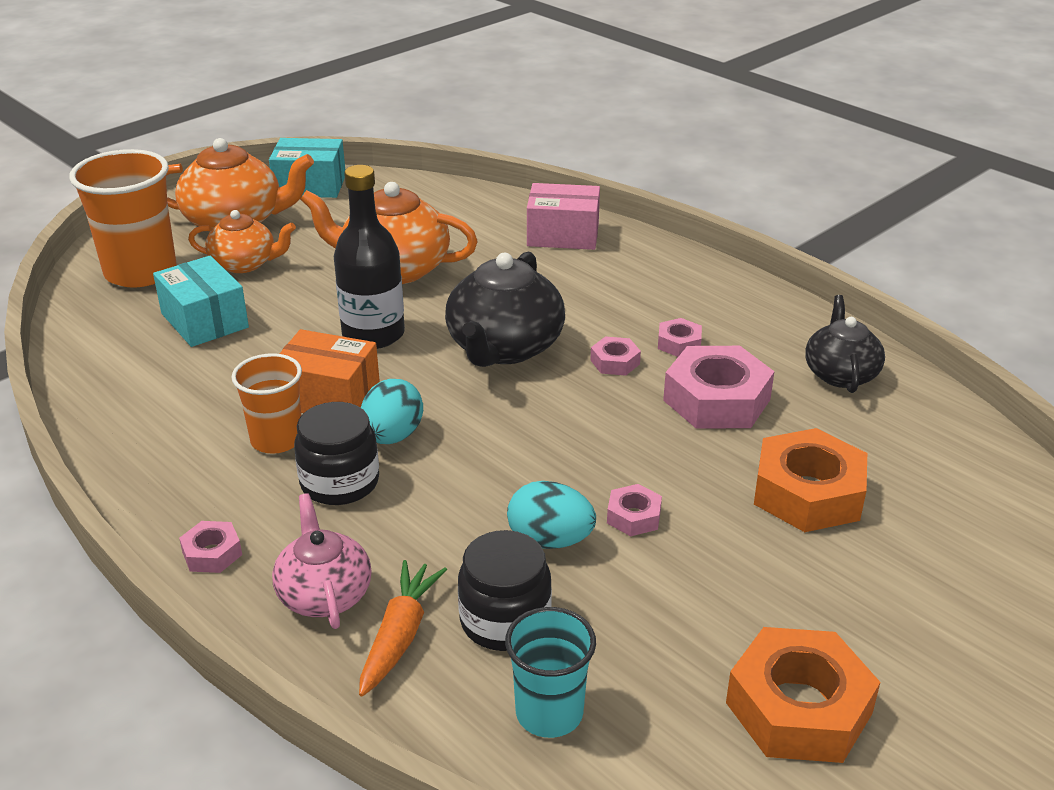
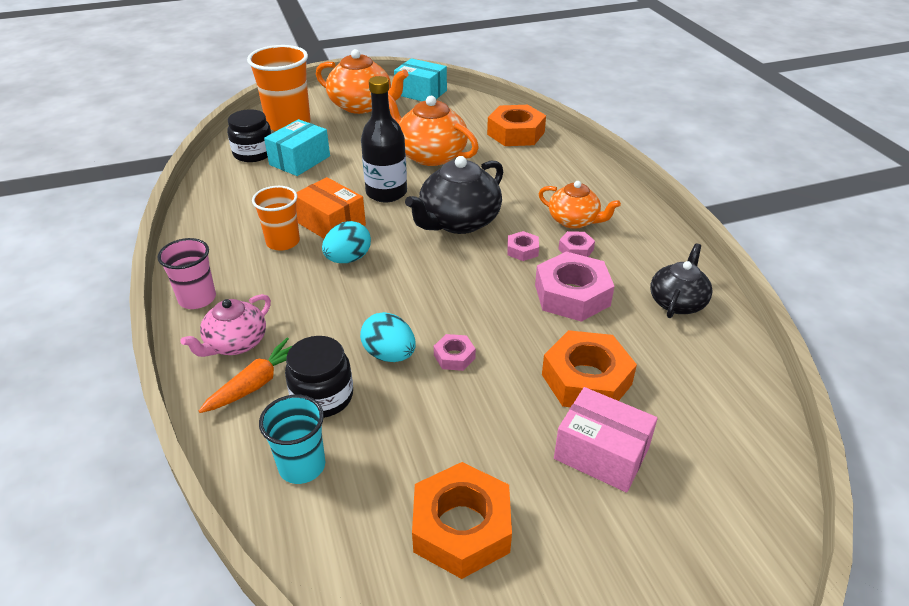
camera: 25 degrees right, 5 degrees up
turquoise box [153,256,249,347] -> turquoise box turned 45 degrees clockwise [264,119,330,176]
pink nut [179,521,242,573] -> pink cup [157,238,216,309]
orange teapot [188,210,296,273] -> orange teapot moved to [538,181,621,229]
pink teapot [272,493,372,629] -> pink teapot turned 150 degrees counterclockwise [180,294,271,357]
black jar [294,402,379,505] -> black jar moved to [227,109,272,162]
pink box [527,183,600,250] -> pink box moved to [554,387,658,493]
none -> orange nut [487,105,546,146]

